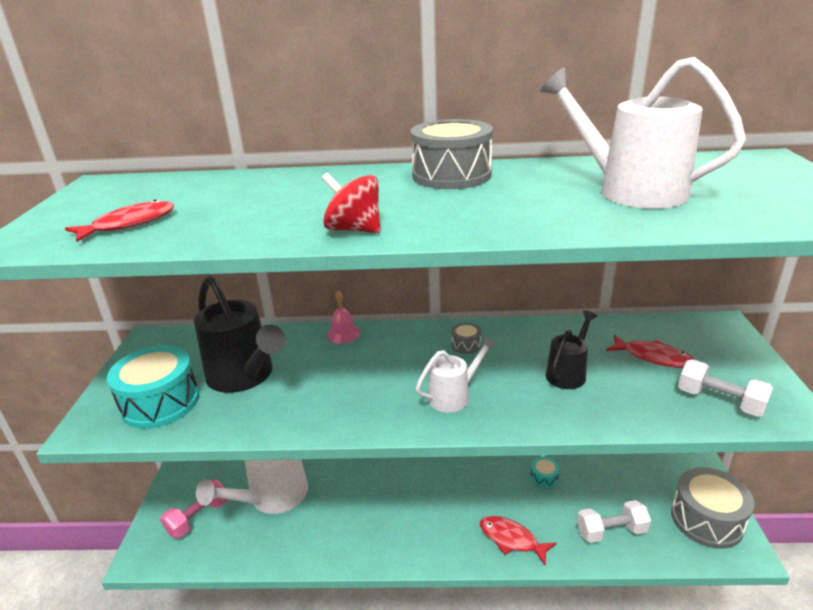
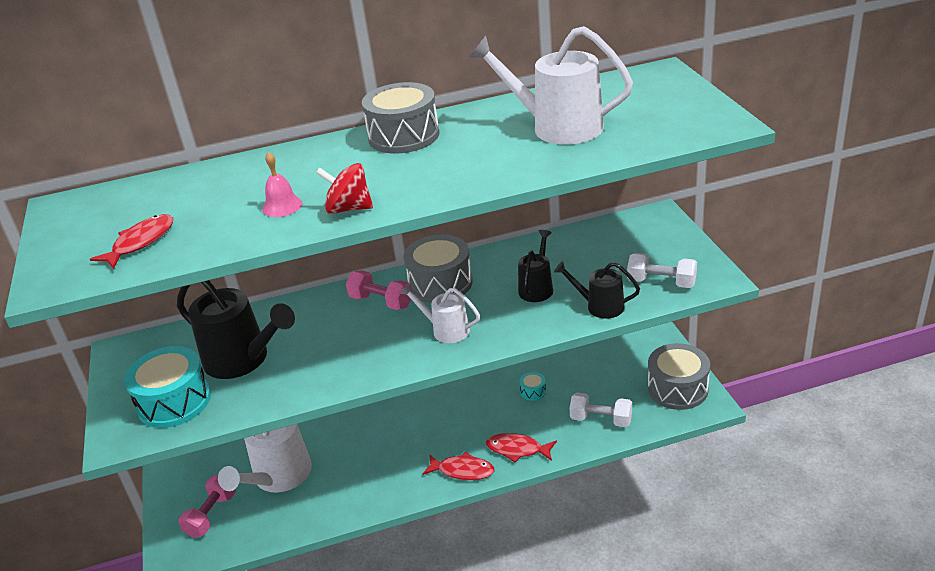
camera: 15 degrees left, 5 degrees up
pink bell [327,290,360,344] -> pink bell moved to [262,152,302,217]
white watering can [416,336,496,413] -> white watering can turned 105 degrees counterclockwise [400,283,480,343]
grey drum [451,323,482,354] -> grey drum [403,235,473,303], size x2.28
white dumbbell [577,500,651,543] -> white dumbbell turned 45 degrees clockwise [570,393,632,427]
red fish [606,334,693,368] -> red fish moved to [422,452,495,480]
none -> pink dumbbell [346,270,412,310]
none -> black watering can [554,261,640,319]

